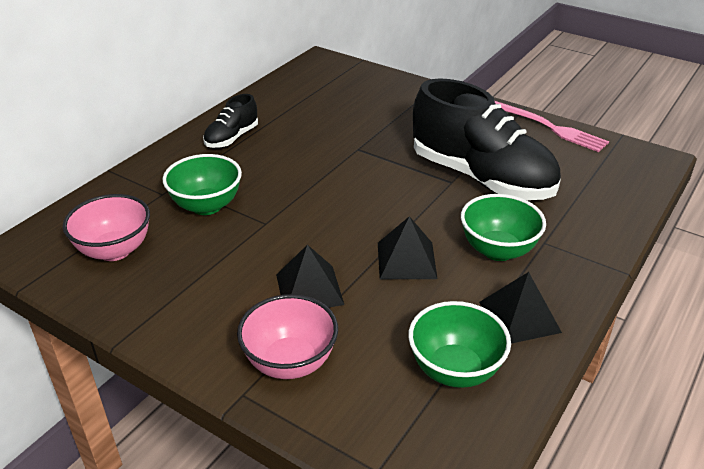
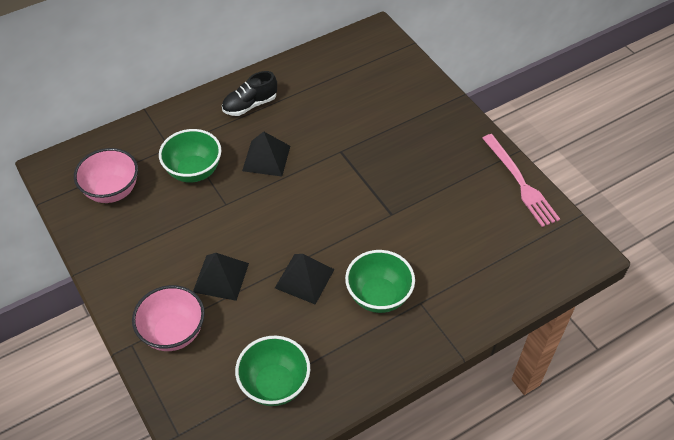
camera: 25 degrees right, 15 degrees up
black shoe [413,78,561,200] -> none
black pyramid [479,272,562,344] -> black pyramid moved to [242,131,290,177]

